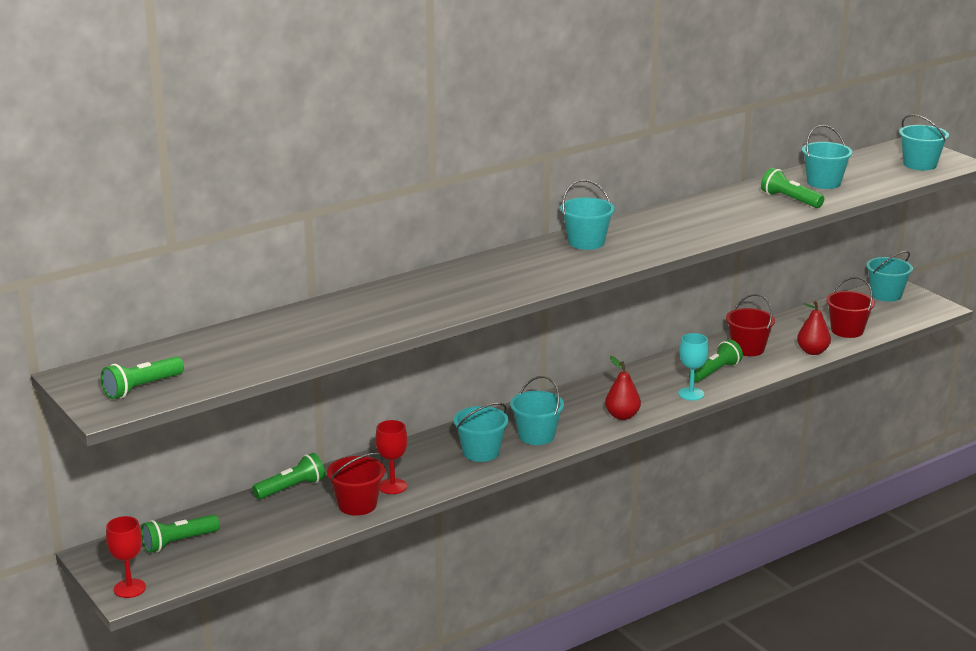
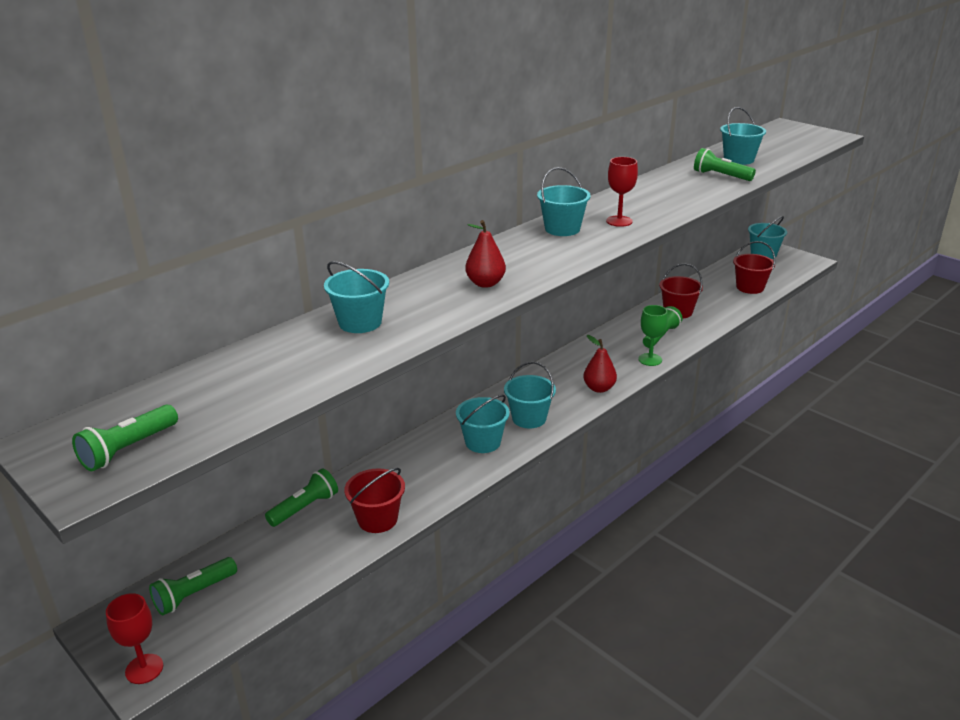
camera: 10 degrees left, 5 degrees up
red goblet [375,420,407,494] -> red goblet moved to [606,157,638,227]
turquoise goblet [678,333,709,401] -> green goblet [638,305,668,366]
red pear [797,301,831,355] -> red pear moved to [465,220,506,288]
turquoise bucket [899,114,949,171] -> turquoise bucket moved to [324,261,389,333]

